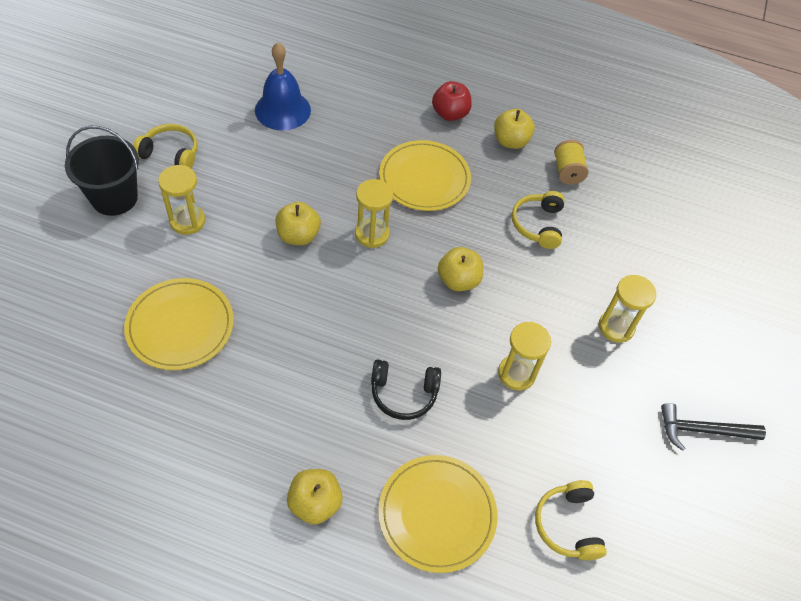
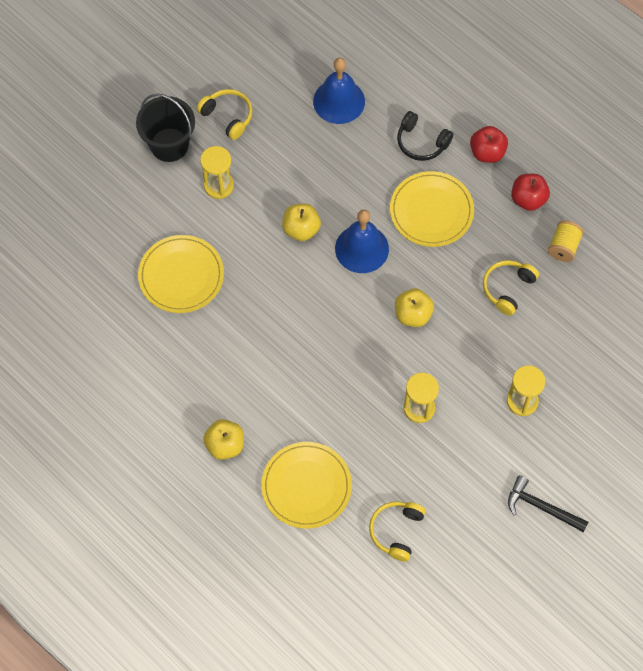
camera: 30 degrees right, 10 degrees up
yellow hourglass [355,179,393,248] -> blue bell [335,209,389,273]
black headphones [371,359,441,420] -> black headphones moved to [397,111,453,161]
yellow apple [494,109,535,149] -> red apple [511,174,550,211]

